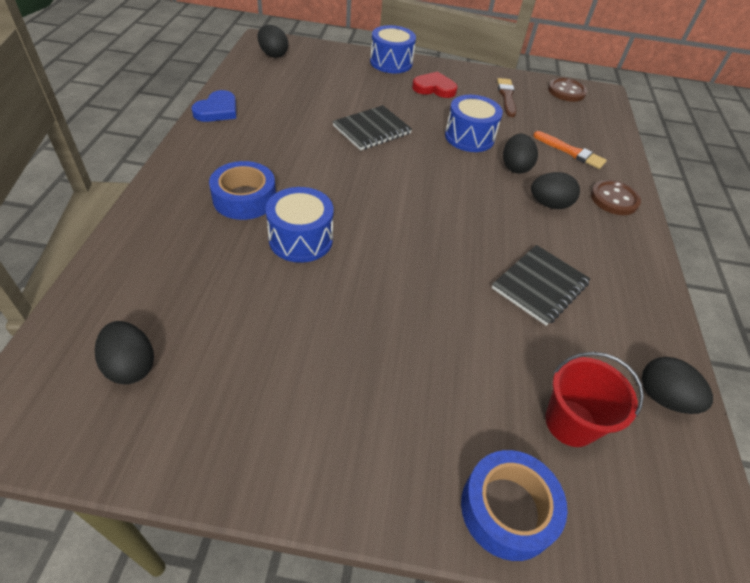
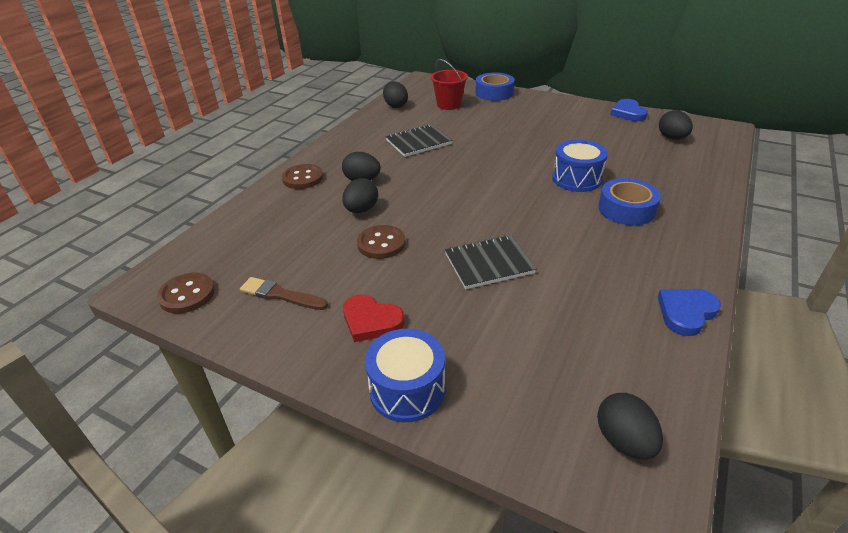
camera: 155 degrees left, 10 degrees down
blue drum [445,95,503,152] -> brown button [357,225,406,259]
brown brush [497,78,516,117] -> brown brush turned 90 degrees clockwise [240,277,328,310]
orange brush [533,131,607,169] -> none
none -> blue heart [610,99,648,121]

